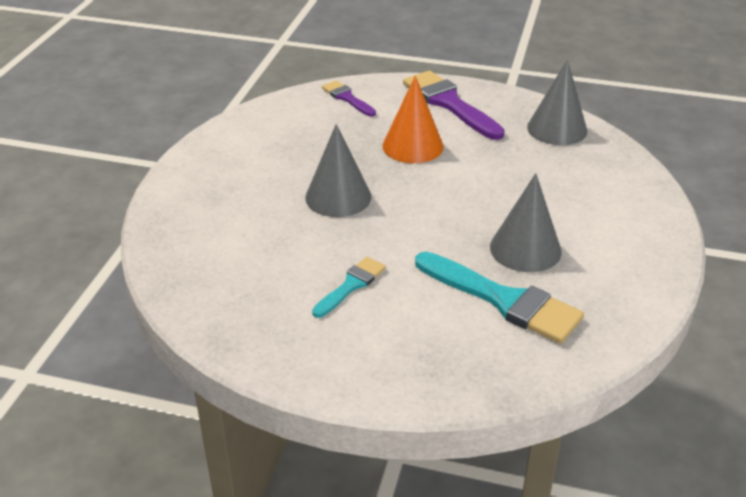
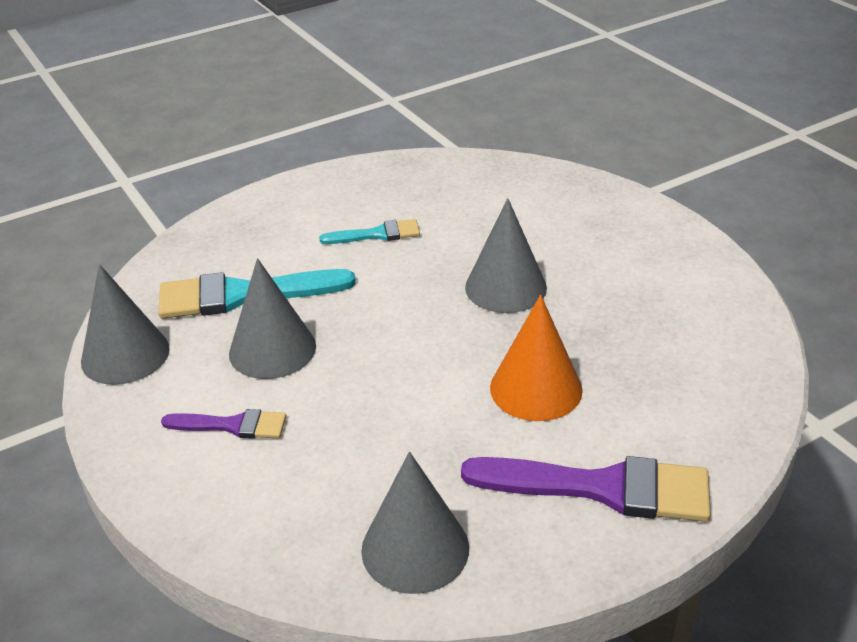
camera: 135 degrees right, 0 degrees up
turquoise brush [312,257,386,318] -> turquoise brush turned 90 degrees counterclockwise [319,219,420,244]
purple brush [322,80,376,116] -> purple brush moved to [161,409,287,439]
none -> grey cone [81,264,170,385]

